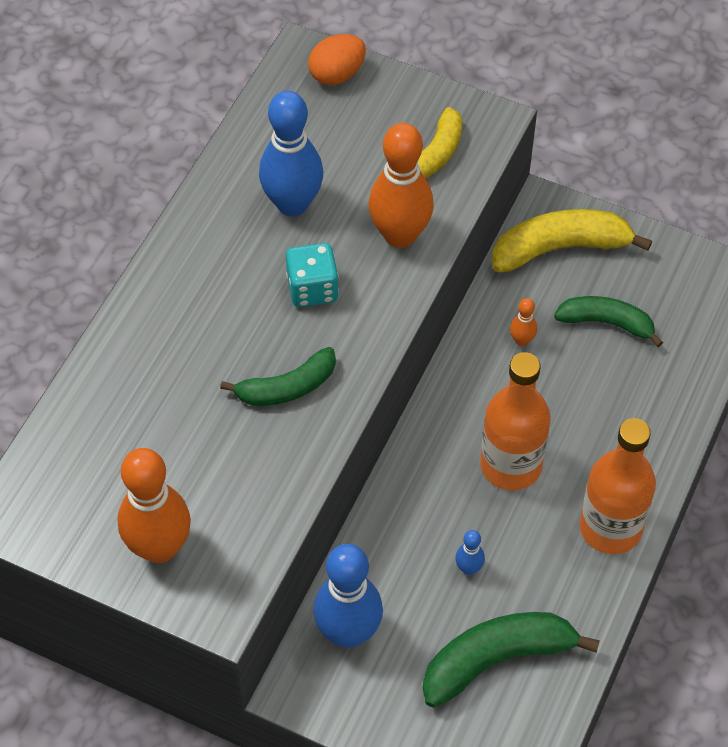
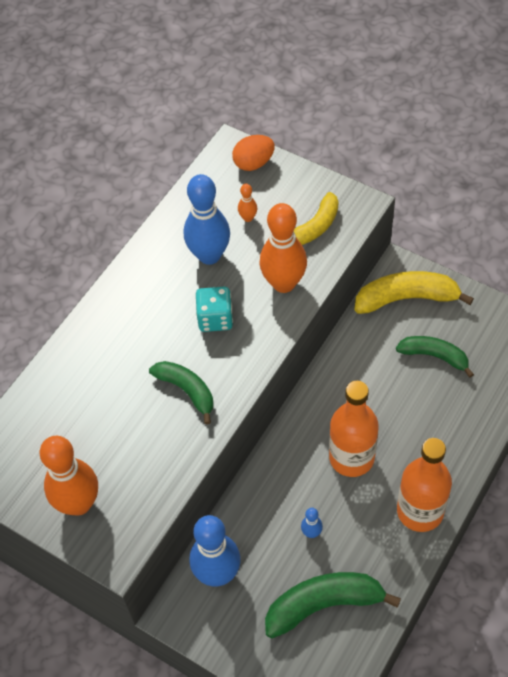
camera: 10 degrees right, 0 degrees up
green banana [220,347,336,406] -> green banana turned 120 degrees counterclockwise [149,361,213,424]
orange bowling pin [510,298,537,346] -> orange bowling pin moved to [238,184,257,222]

